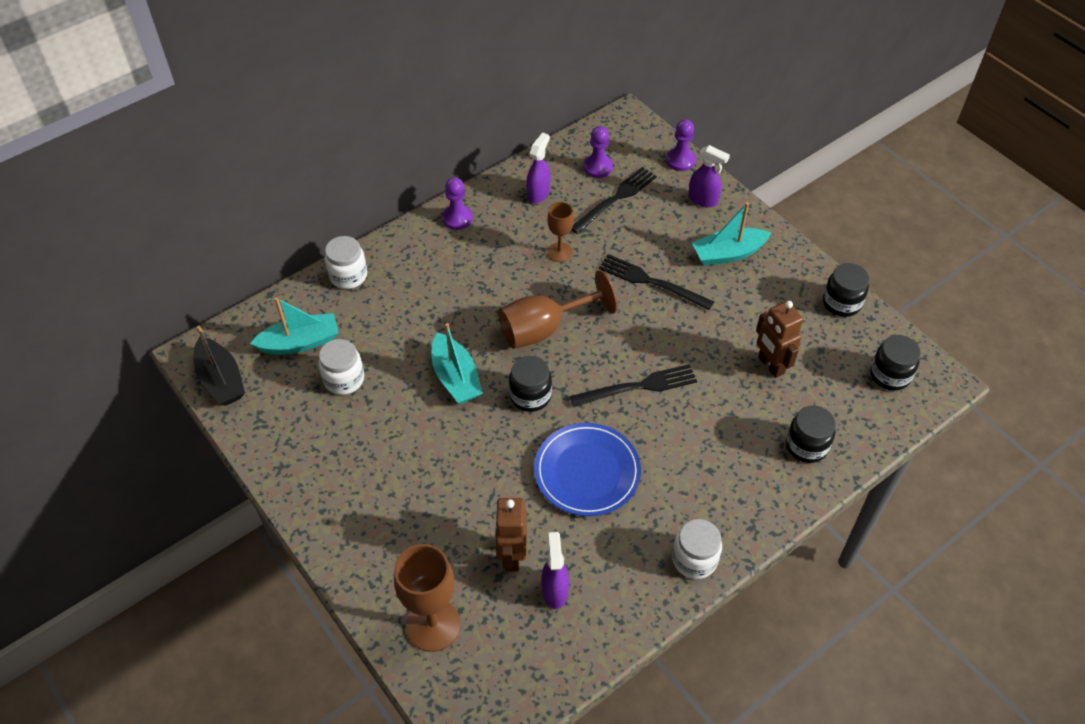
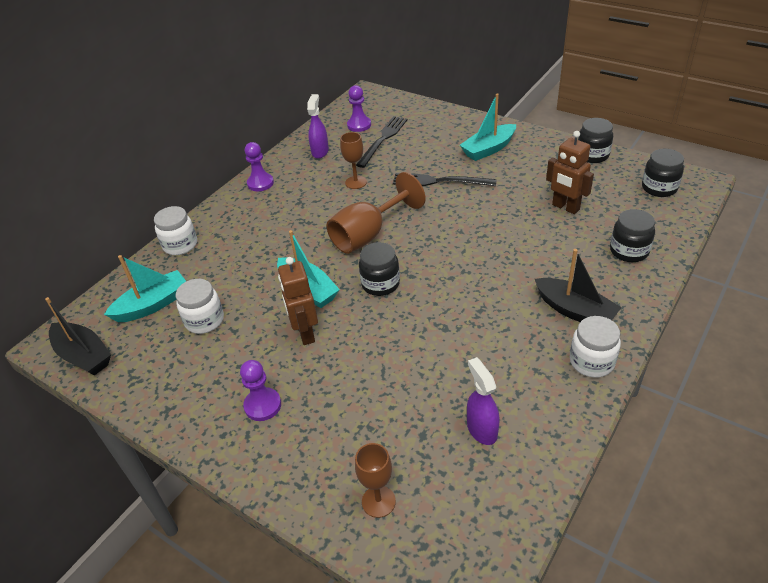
camera: 15 degrees left, 10 degrees down
brown goblet [394,544,461,652] -> brown goblet [355,443,396,518], size x0.58
brown robot [494,498,527,572] -> brown robot moved to [278,257,318,345]
blue plate [534,423,641,516] -> none
black fork [569,364,697,407] -> none
purple pawn [666,119,696,171] -> purple pawn moved to [240,360,281,421]
purple spray bottle [688,145,730,207] -> none
none -> black boat [535,249,622,322]

